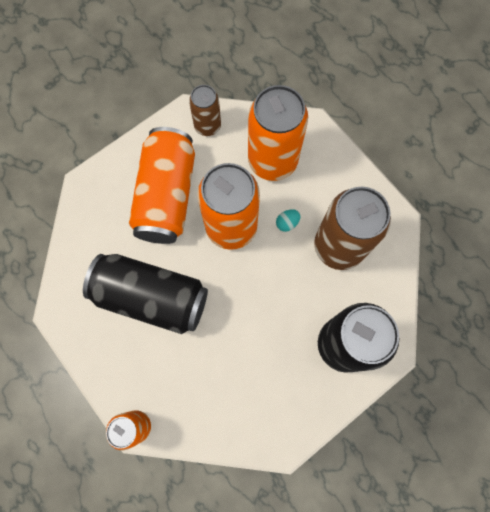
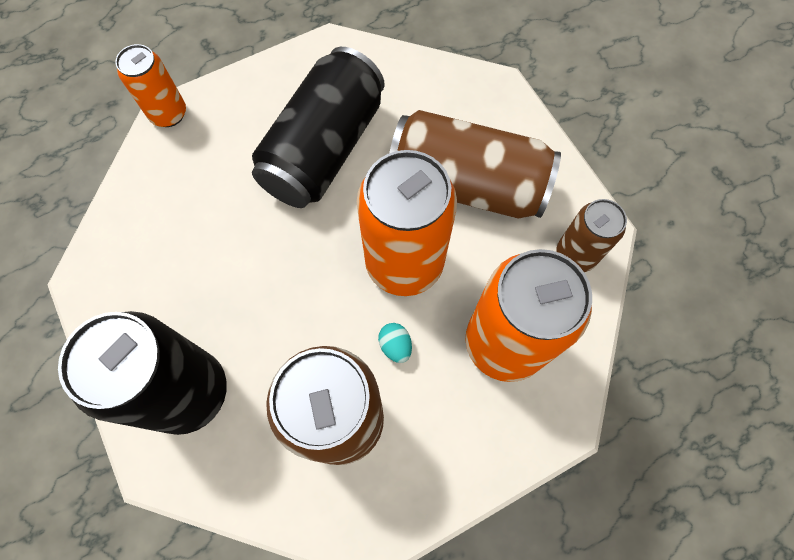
camera: 100 degrees right, 5 degrees down
orange can [129,127,195,244] -> brown can [389,110,561,219]

